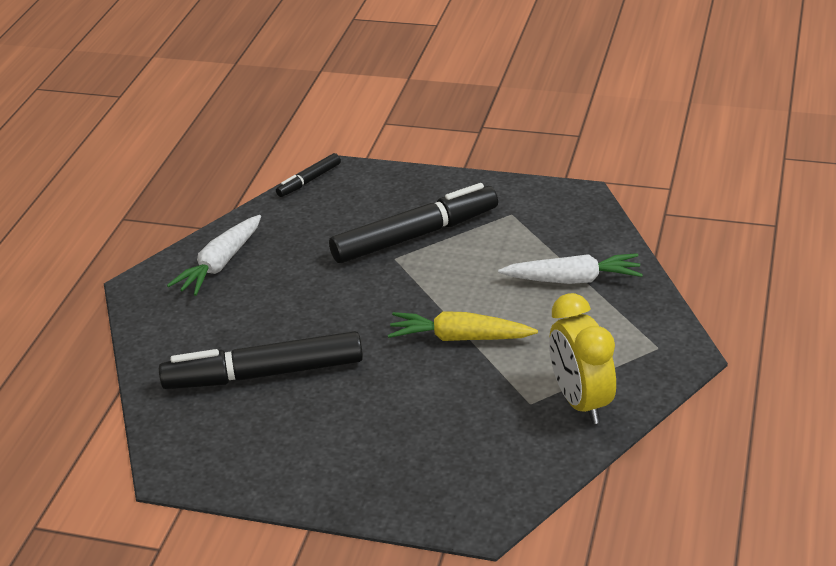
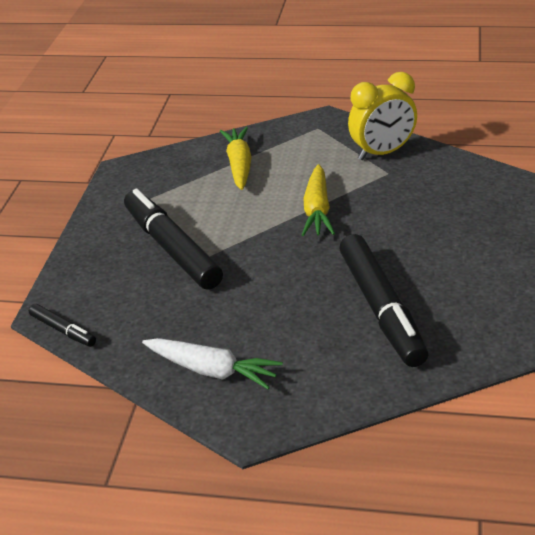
camera: 95 degrees left, 0 degrees up
white carrot [498,253,643,284] -> yellow carrot [220,127,251,190]

